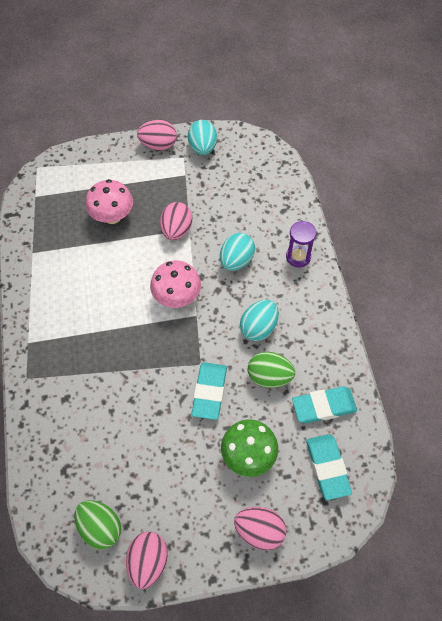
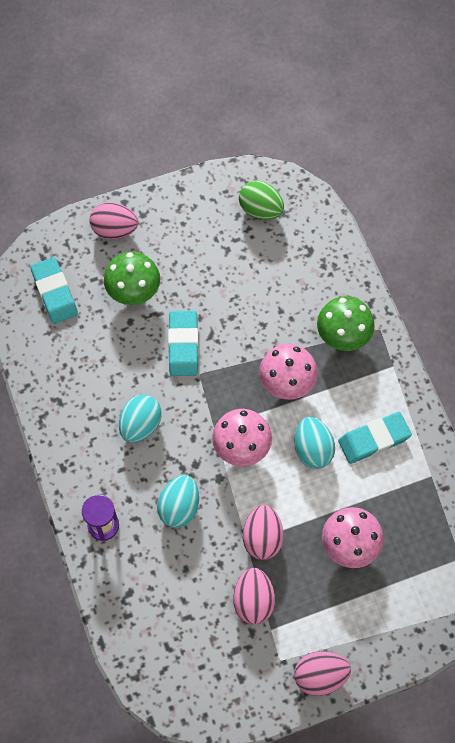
camera: 170 degrees right, 5 degrees up
pink egg [126,531,168,589] -> pink egg moved to [233,568,275,625]
turquoise egg [188,120,217,155] -> turquoise egg moved to [294,417,335,469]
green egg [248,352,295,388] -> none
turquoise eraser [292,386,357,423] -> turquoise eraser moved to [338,412,412,464]
none -> pink mushroom [259,344,318,400]
none -> green mushroom [317,296,375,351]

